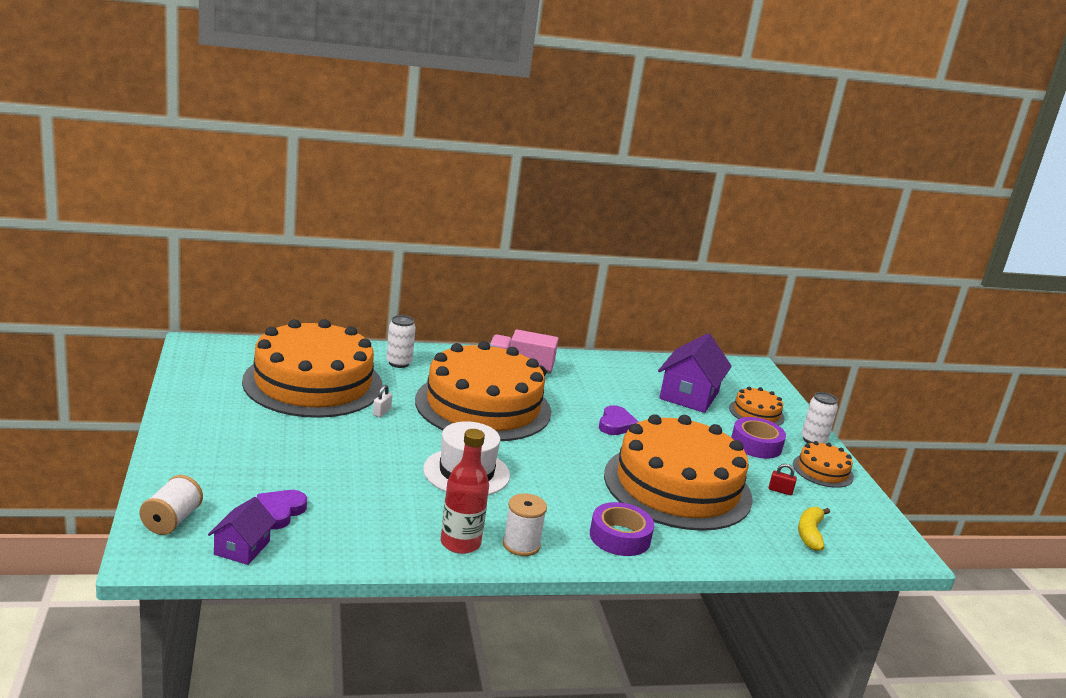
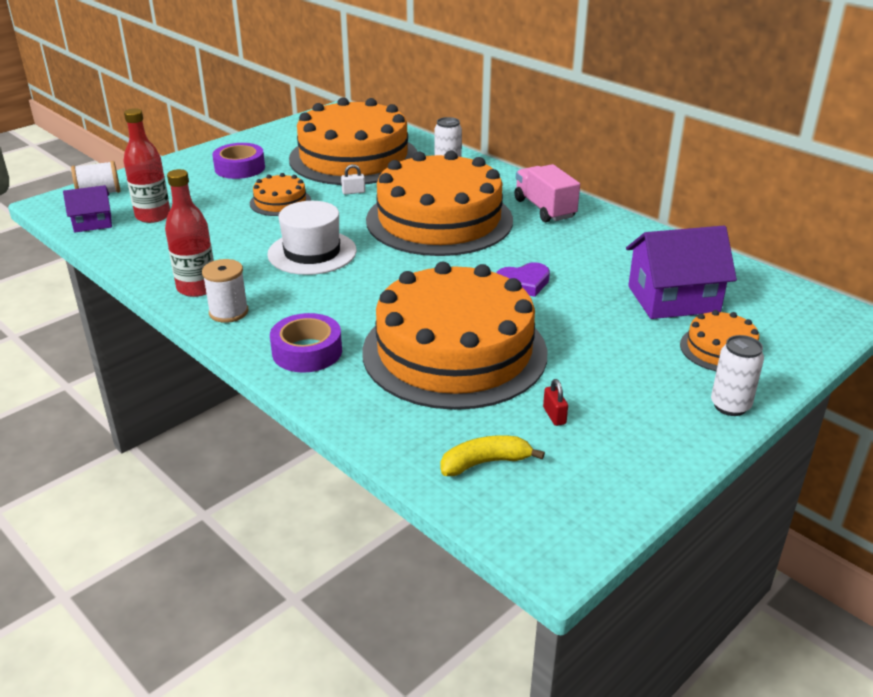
camera: 60 degrees right, 10 degrees up
purple heart [257,490,307,529] -> red bottle [124,108,170,223]
purple tape [731,417,786,459] -> purple tape moved to [212,143,265,179]
orange cake [793,441,854,488] -> orange cake moved to [250,173,311,216]

